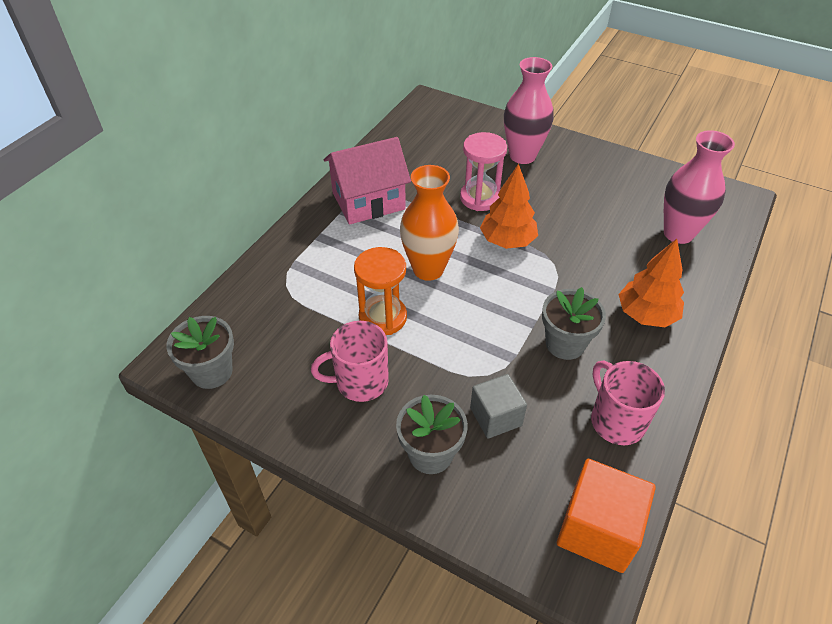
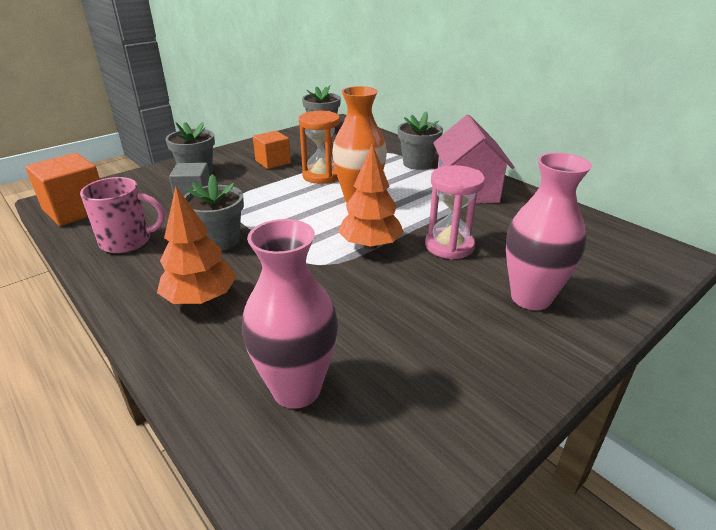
camera: 110 degrees right, 15 degrees down
pink mug [311,321,389,402] -> orange cube [253,131,291,169]
none -> grey flower pot [398,111,443,170]

